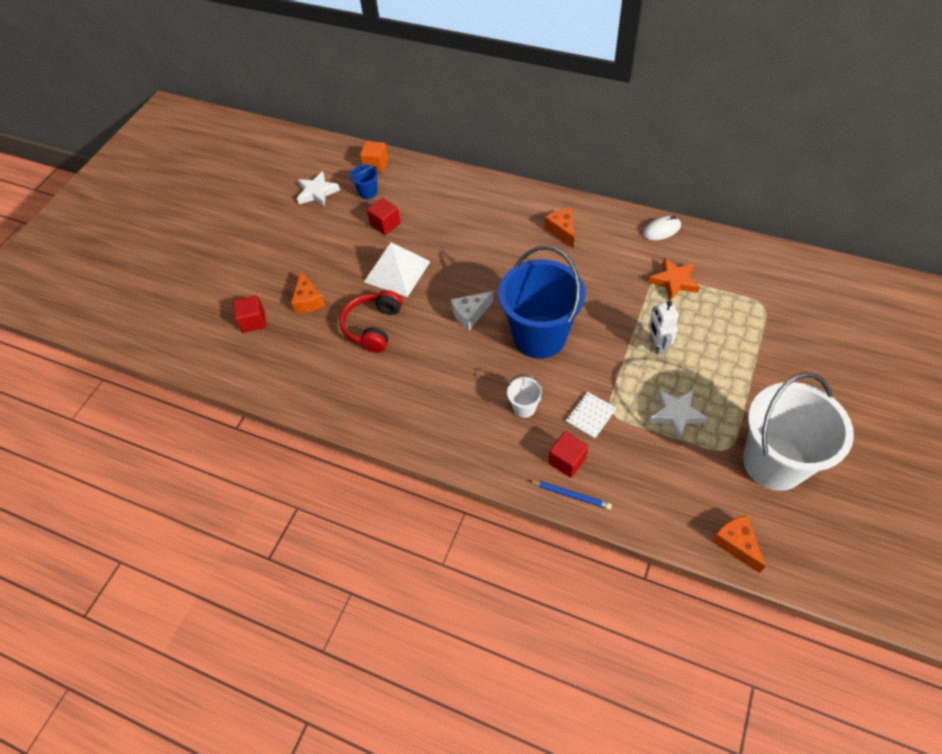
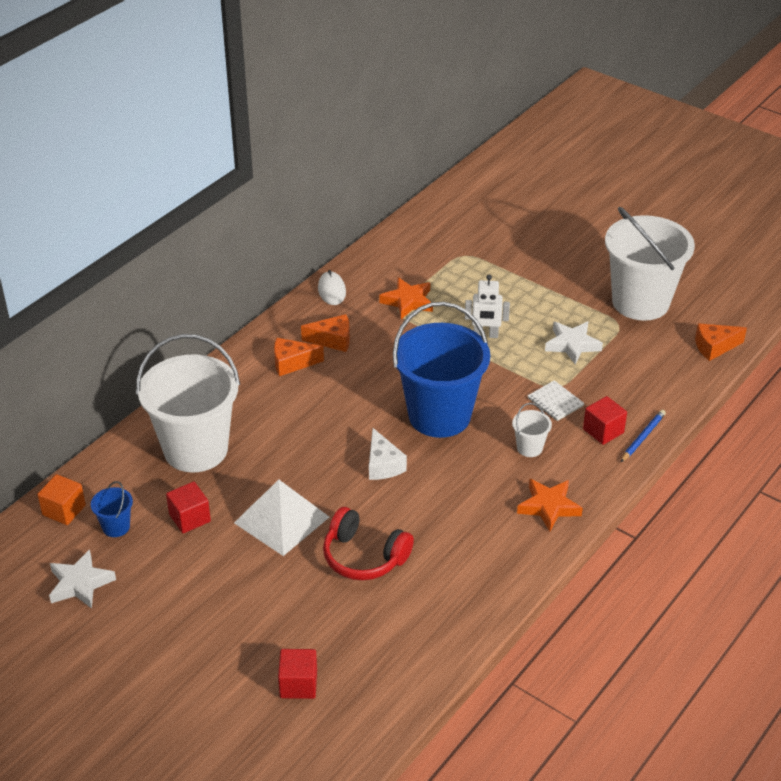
camera: 80 degrees left, 15 degrees down
orange cheese [291,271,326,313] -> orange cheese moved to [301,314,350,352]
none -> white bucket [136,334,240,472]
none -> orange star [517,479,583,532]

